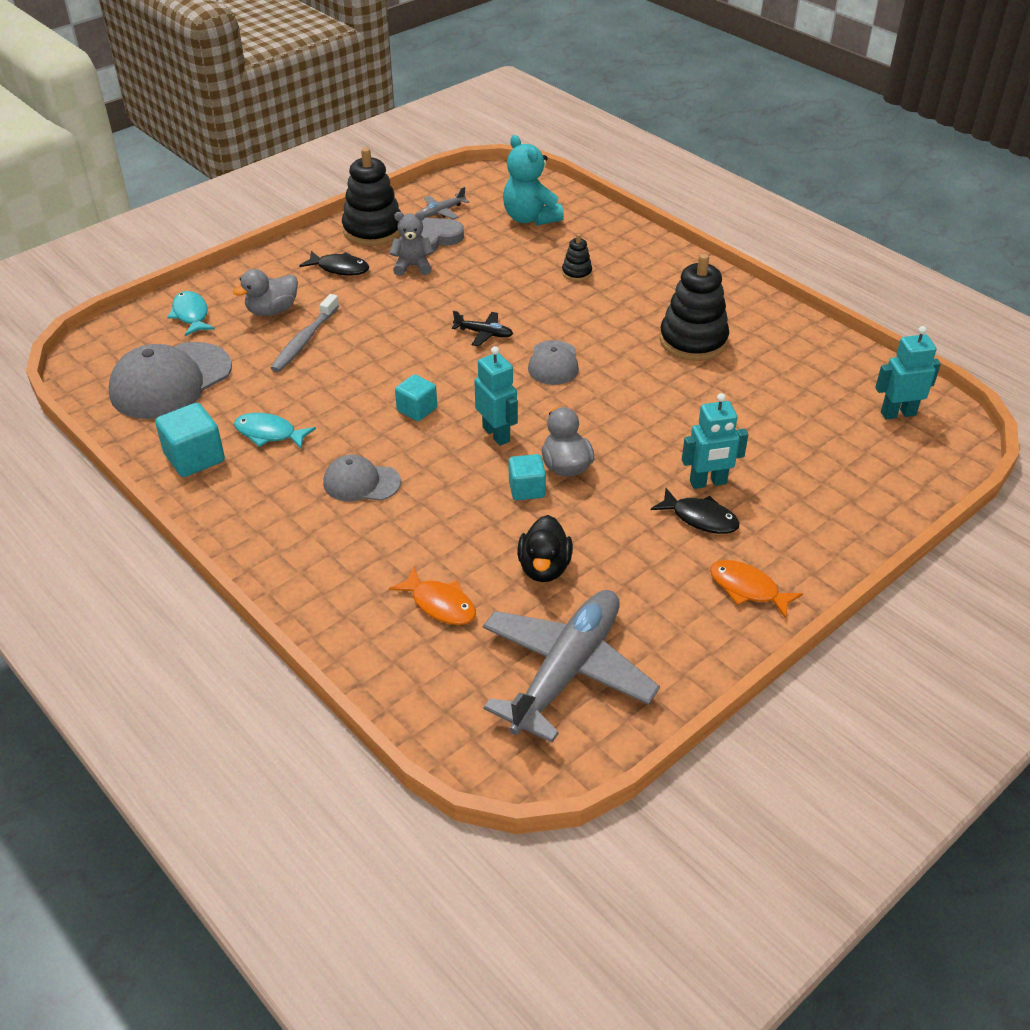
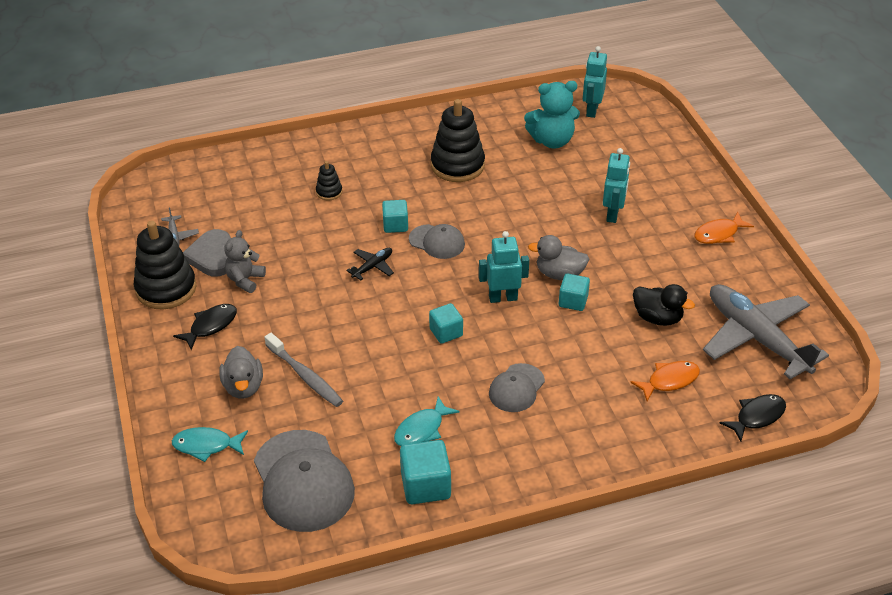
camera: 65 degrees left, 0 degrees up
turquoise teddy bear [503,135,564,226] -> turquoise teddy bear moved to [524,81,580,148]
black fish [651,488,740,534] -> black fish moved to [720,394,786,441]
none -> turquoise cube [382,200,408,233]

